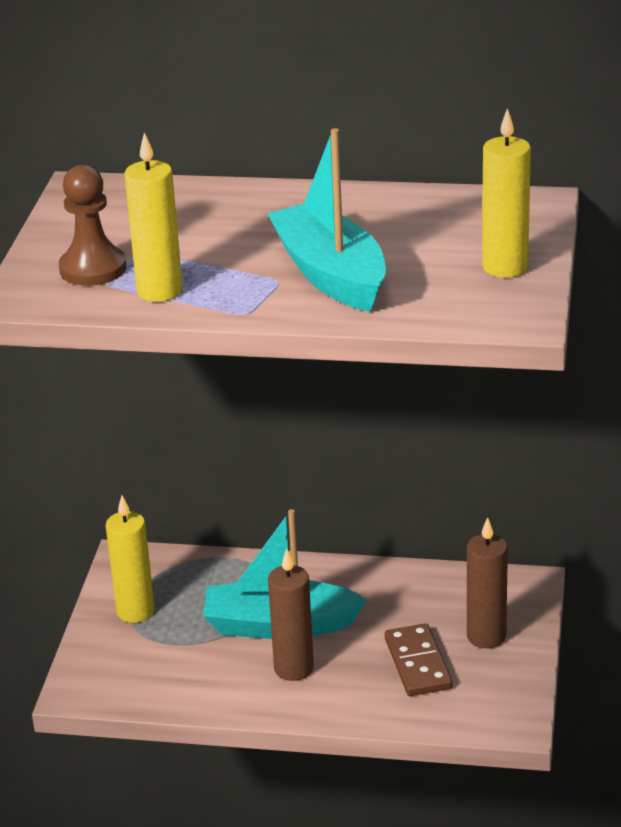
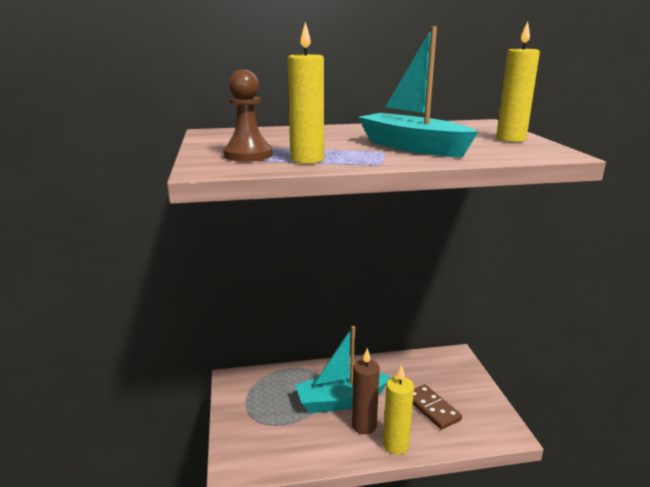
camera: 20 degrees left, 10 degrees down
yellow candle [106,495,155,623] -> yellow candle moved to [383,365,414,455]
brown candle [467,517,508,649] -> none

